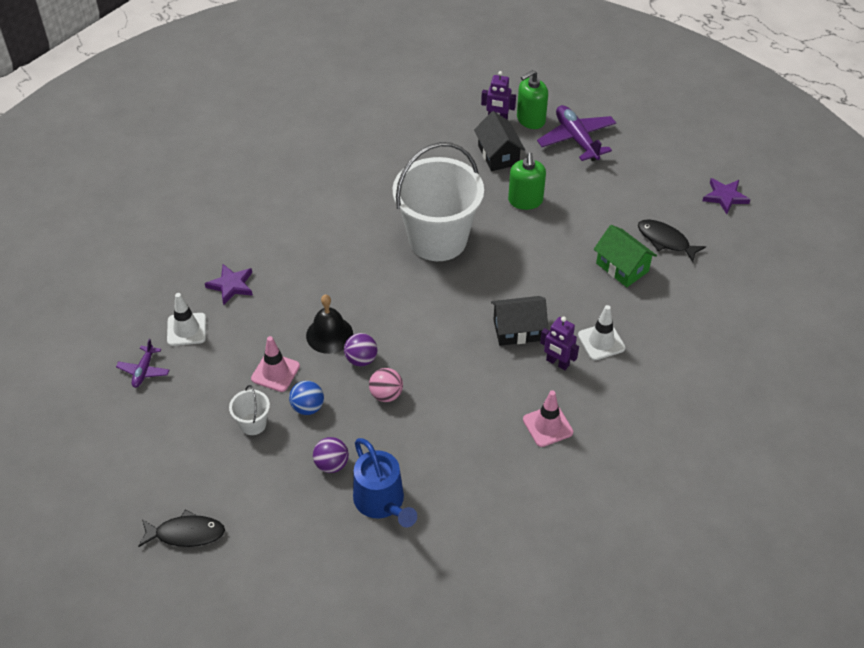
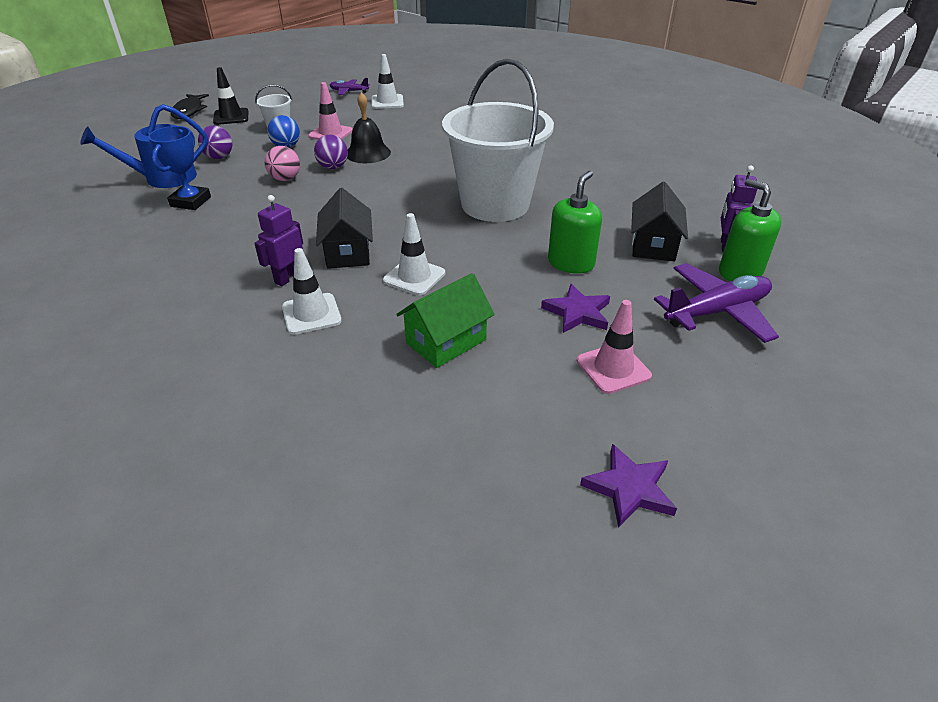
camera: 90 degrees right, 10 degrees down
purple star [205,264,253,305] -> purple star moved to [541,284,610,333]
black house [474,111,525,171] -> black house turned 60 degrees counterclockwise [631,182,688,261]
green soap dispenser [508,153,546,210] -> green soap dispenser turned 120 degrees clockwise [548,171,602,274]
pink traffic cone [523,390,573,447] -> pink traffic cone moved to [577,300,652,394]
black fish [638,219,706,262] -> none
none -> blue trophy [148,126,211,210]
none -> black traffic cone [213,67,248,125]
none -> white traffic cone [383,213,445,296]

